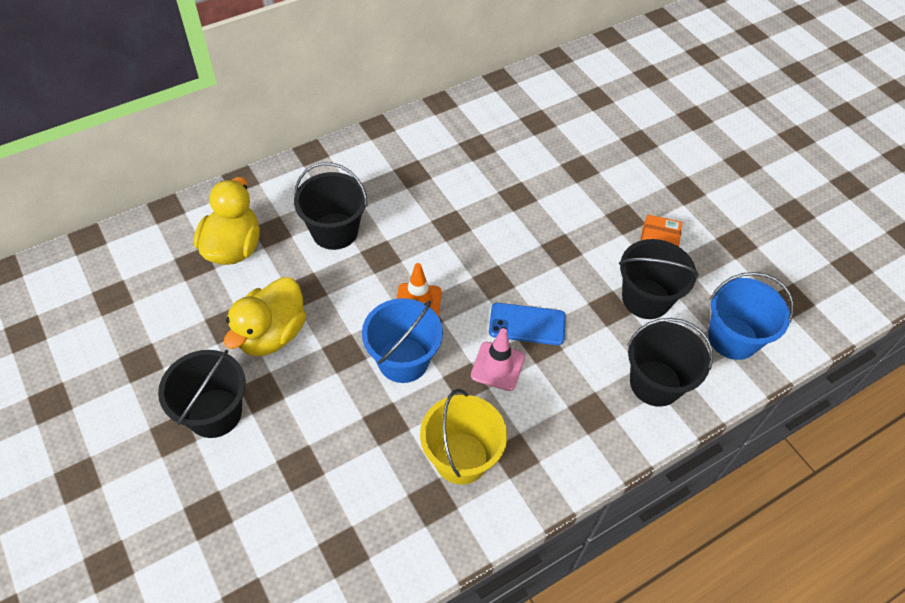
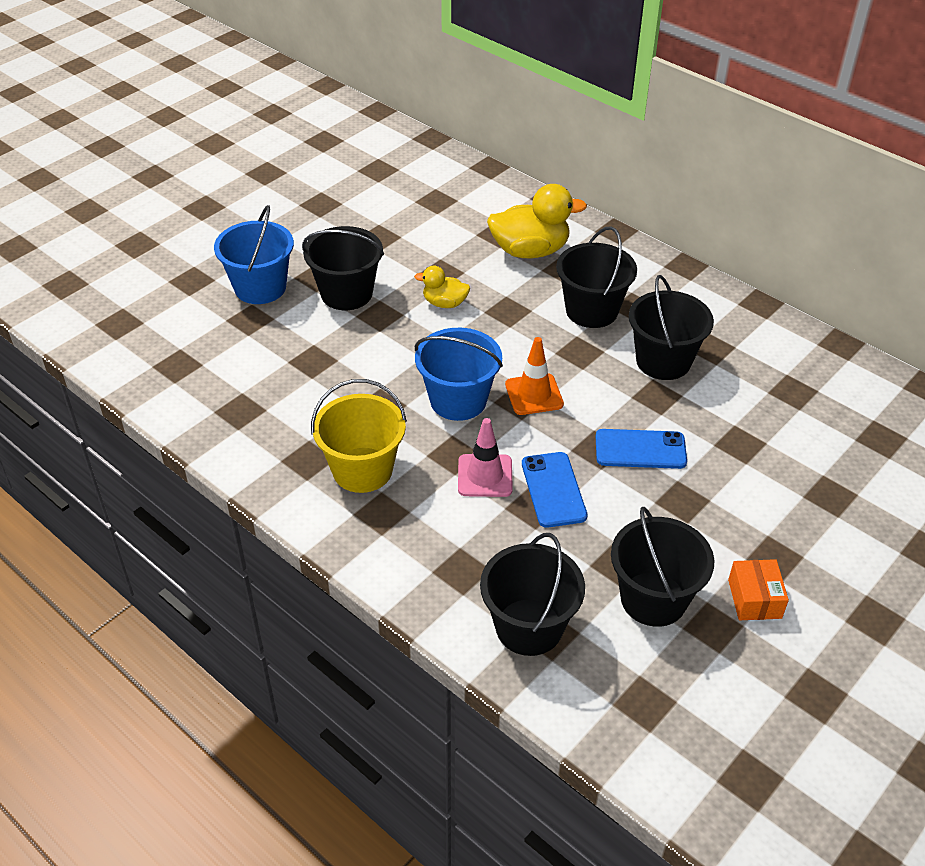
camera: 75 degrees right, 10 degrees down
yellow duck [224,277,306,356] -> yellow duck [414,266,470,308], size x0.55
blue bucket [708,272,794,360] -> blue bucket moved to [214,205,294,304]
none -> blue phone [596,429,687,469]
none -> black bucket [629,275,714,380]

